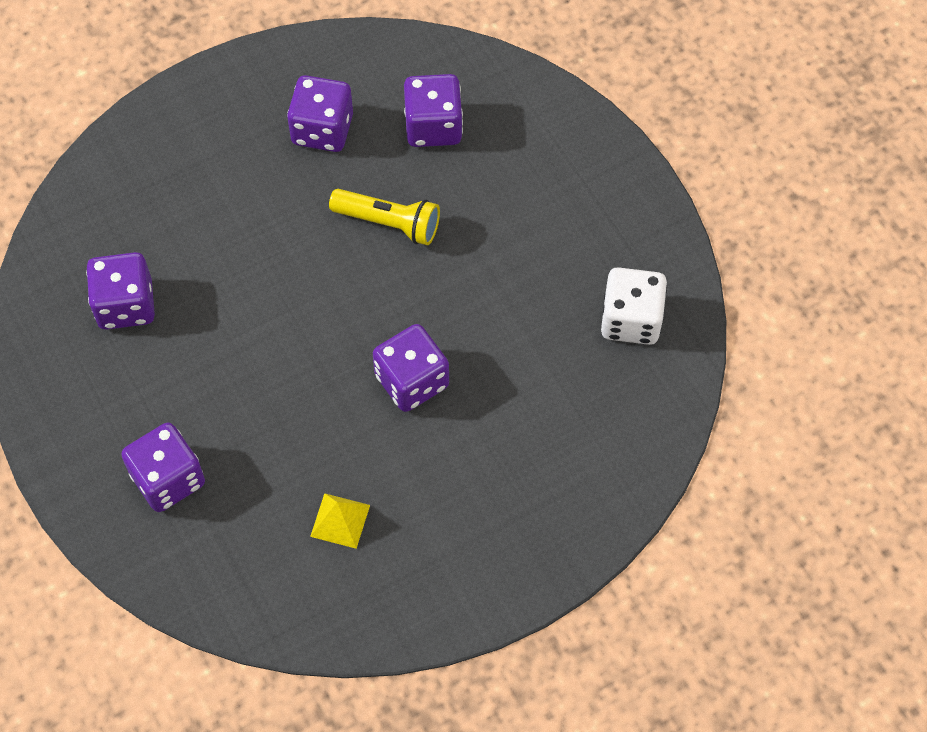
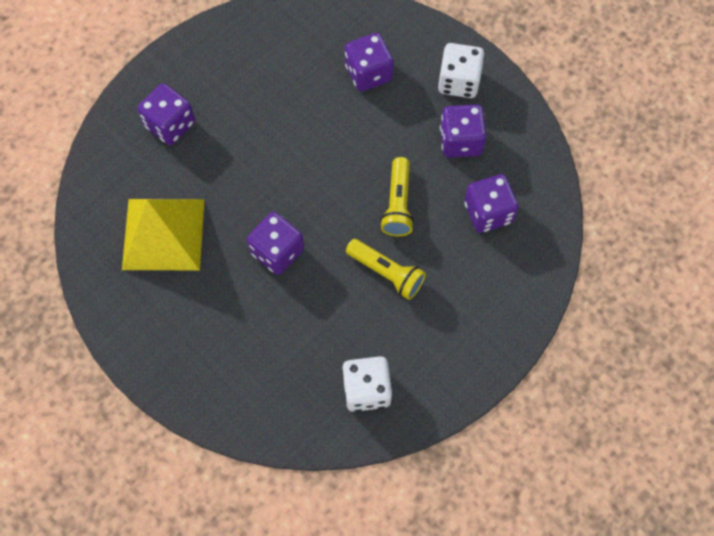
camera: 75 degrees right, 5 degrees up
purple dice [86,252,155,330] -> purple dice moved to [345,33,394,92]
yellow pyramid [310,493,370,549] -> yellow pyramid [122,199,205,270], size x2.33
none -> yellow flashlight [346,239,426,300]
none -> white dice [438,43,484,98]

